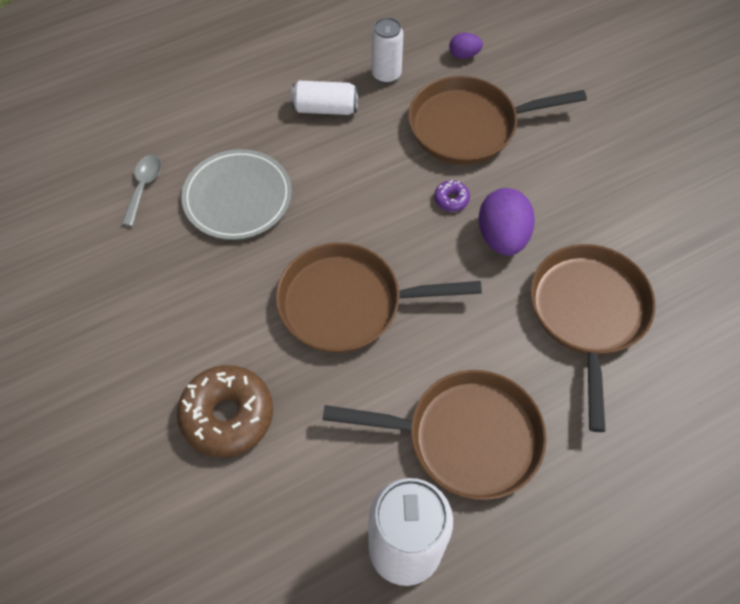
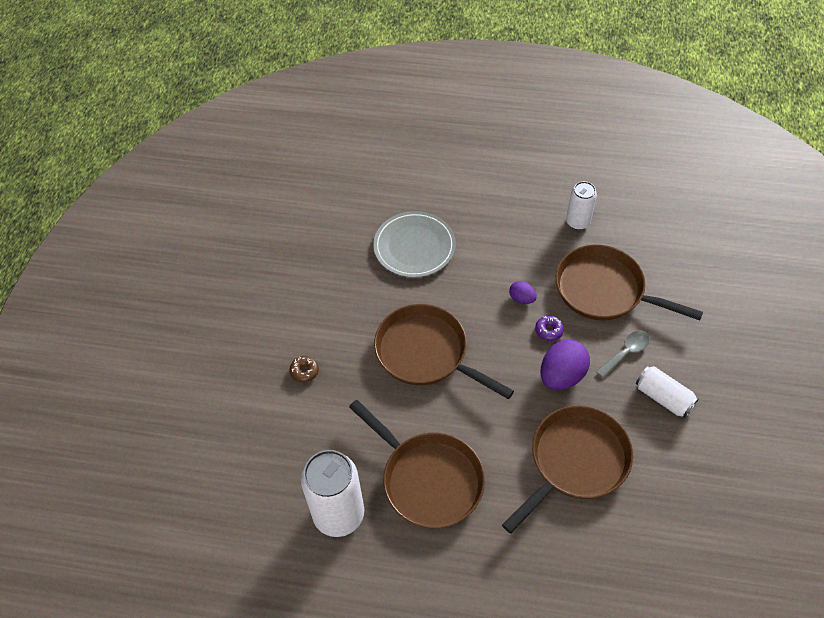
camera: 40 degrees right, 5 degrees down
grey spoon [122,155,161,226] -> grey spoon moved to [596,331,650,378]
brown donut [177,365,273,458] -> brown donut [290,356,319,383], size x0.44
white can [291,81,358,115] -> white can moved to [636,366,699,418]
purple egg [449,33,483,59] -> purple egg moved to [509,281,537,304]

